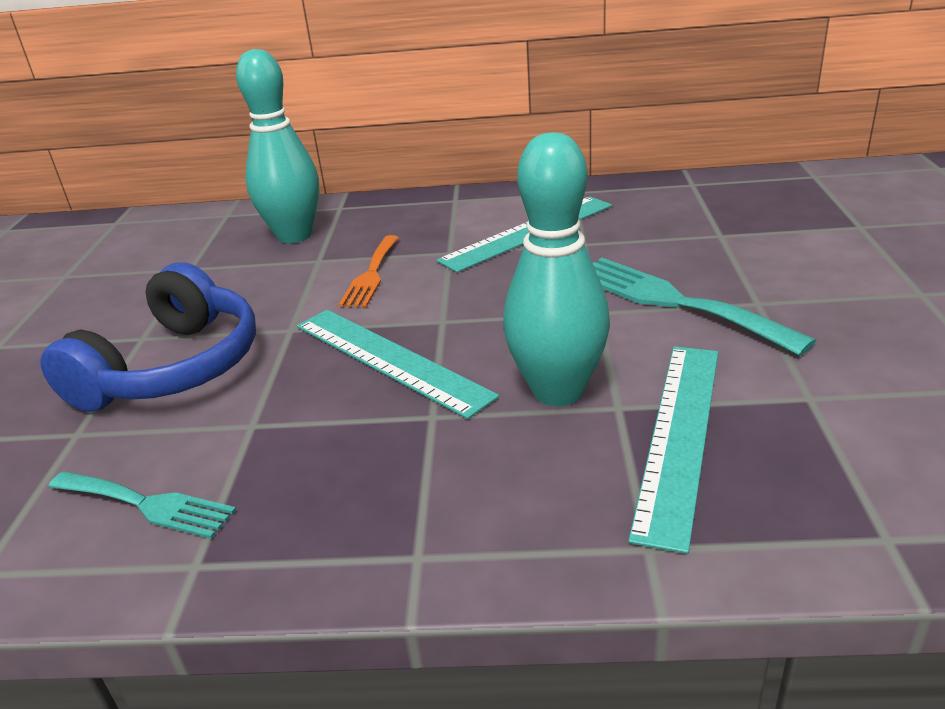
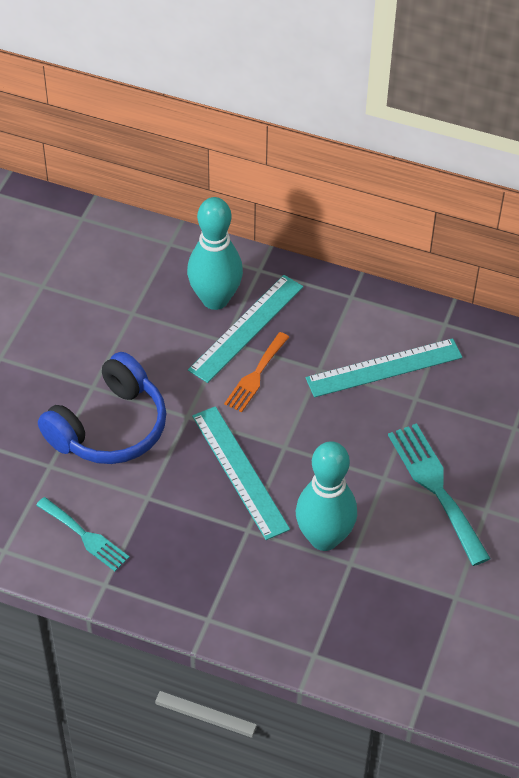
camera: 15 degrees right, 20 degrees up
turquoise ruler [628,346,718,554] -> turquoise ruler moved to [188,275,303,383]

